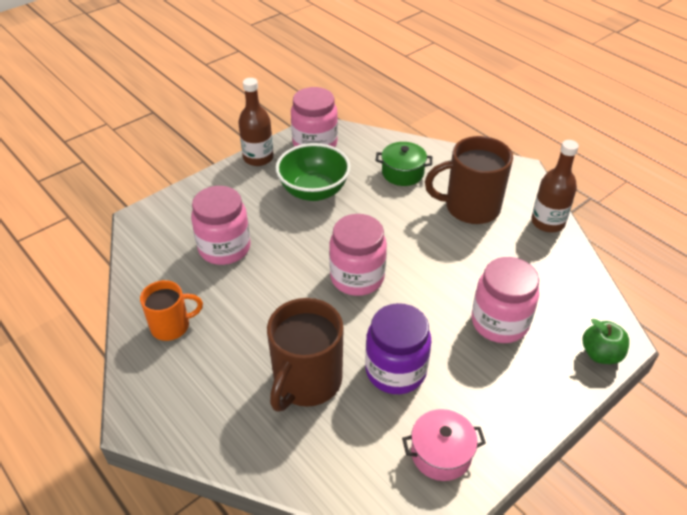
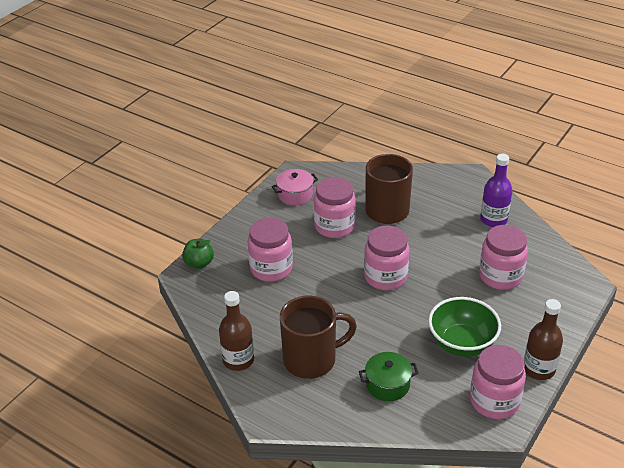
camera: 165 degrees right, 5 degrees down
orange mug [140,280,203,341] -> purple bottle [480,154,512,227]
purple jar [365,303,431,394] -> pink jar [314,177,356,238]

